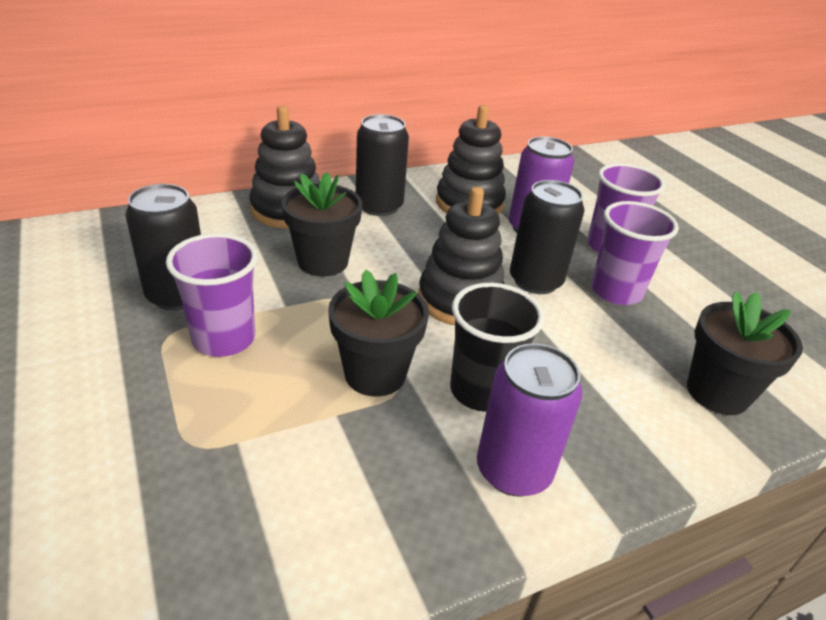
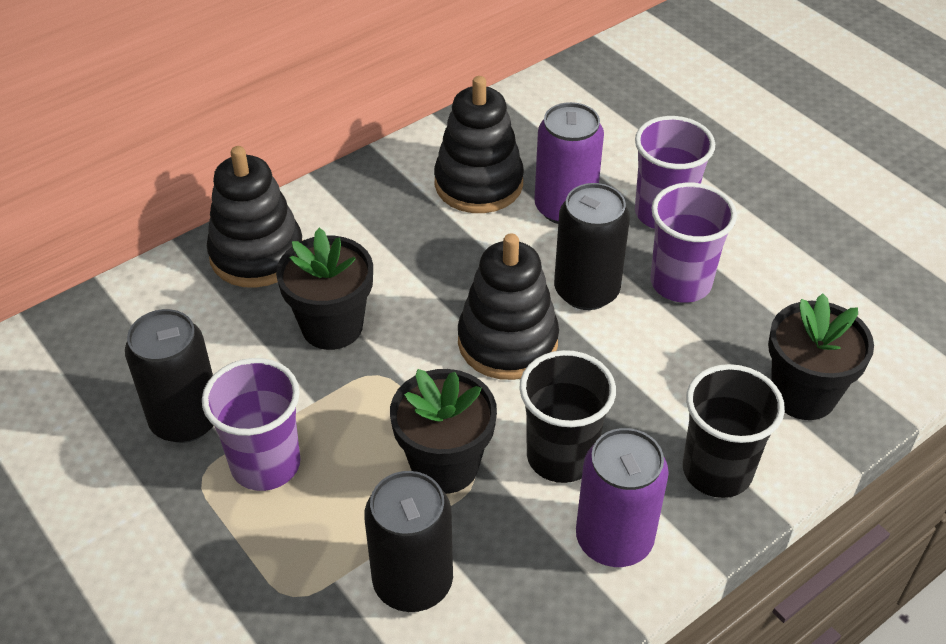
camera: 10 degrees left, 10 degrees up
black can [356,114,409,216] -> black can moved to [364,471,453,612]
none -> black cup [683,364,785,498]

